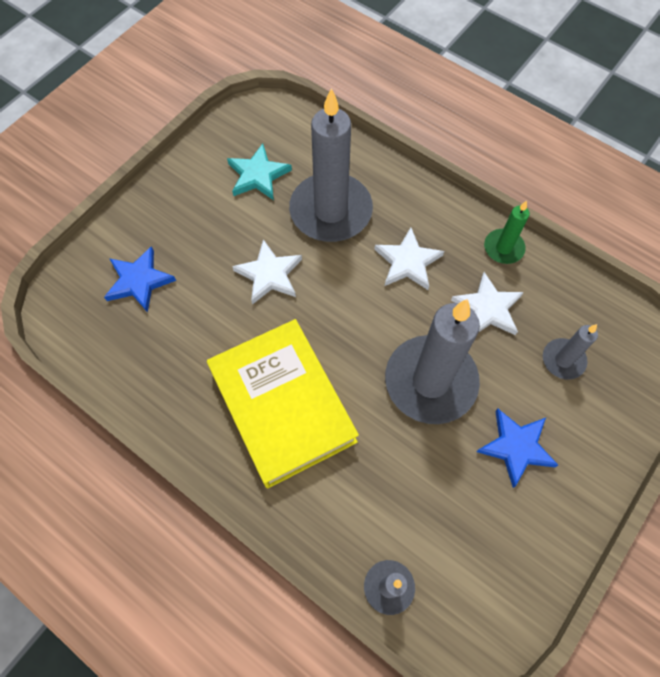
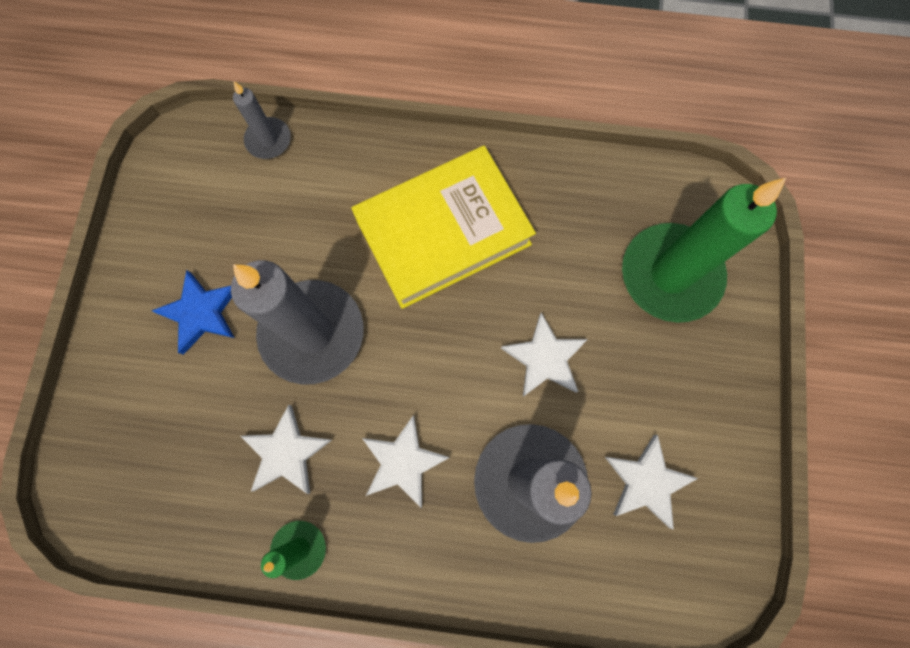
camera: 150 degrees right, 10 degrees up
blue star [104,246,176,313] -> green candle [622,178,786,323]
yellow book [207,319,359,488] -> yellow book turned 60 degrees counterclockwise [351,146,536,309]
turquoise star [227,144,292,200] -> white star [605,435,698,530]
grey candle [543,324,598,380] -> none

